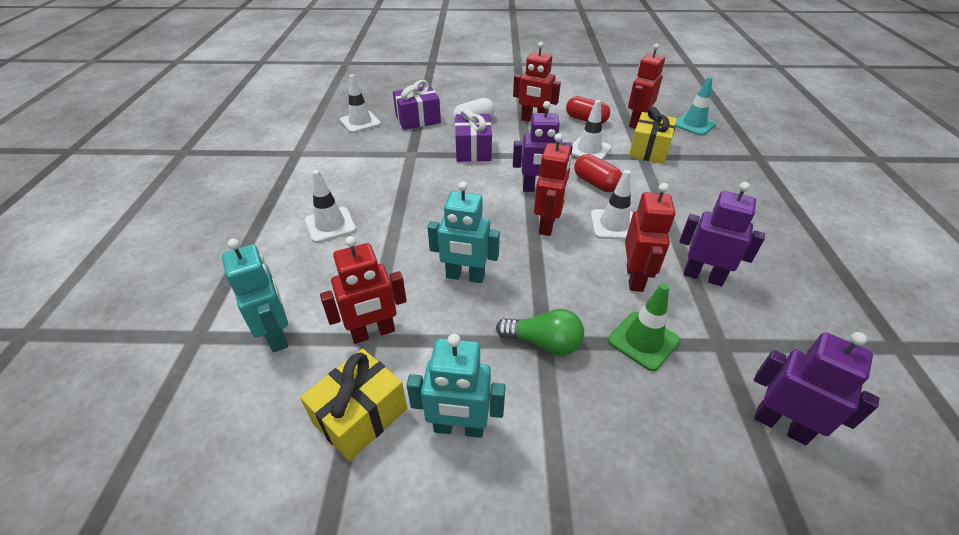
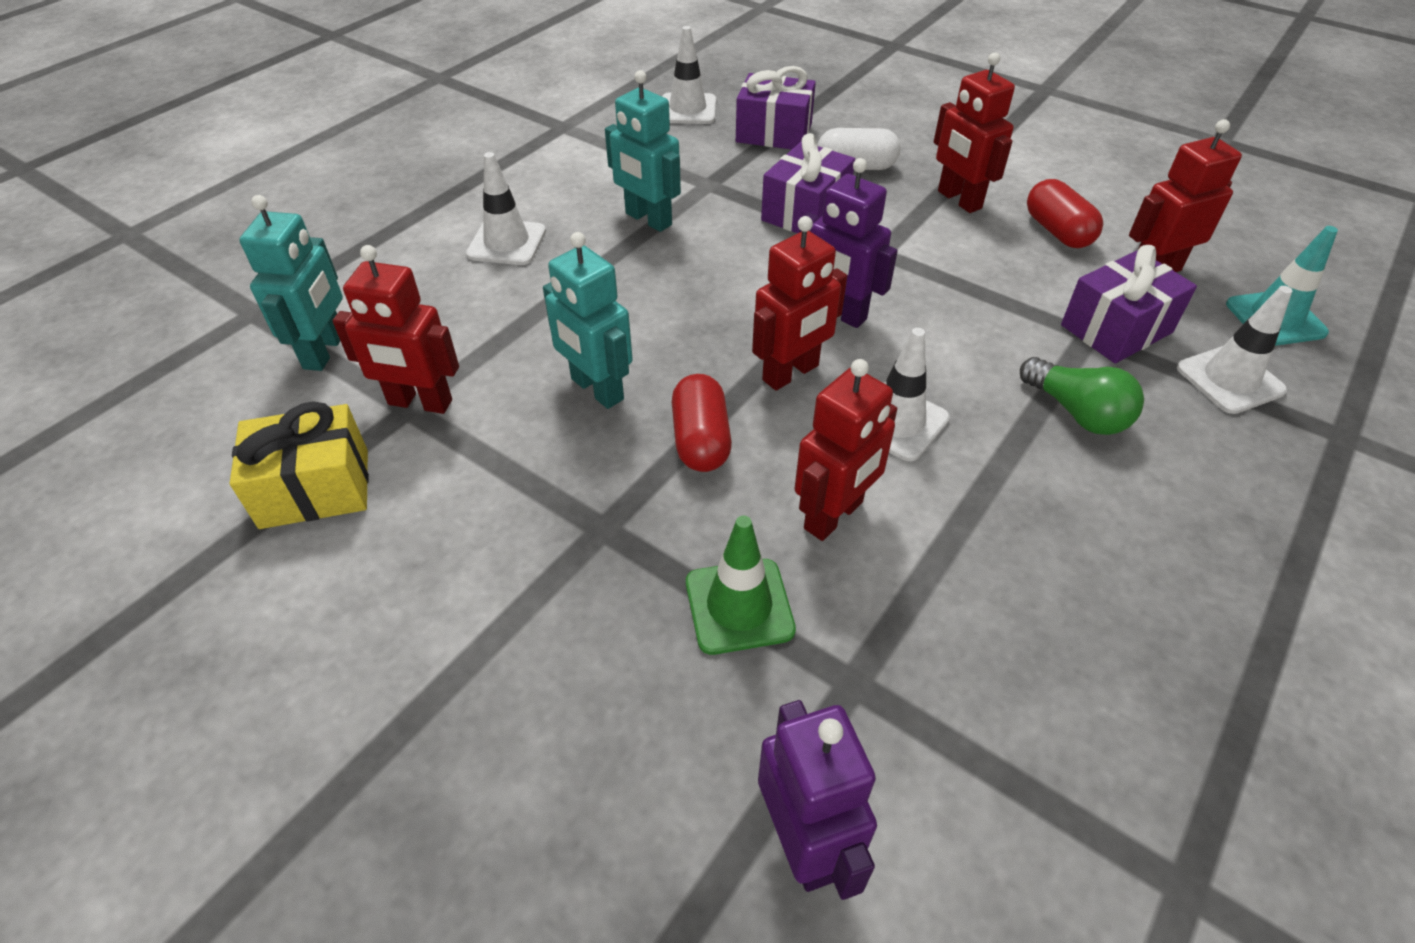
camera: 35 degrees right, 5 degrees up
turquoise robot [407,334,506,438] -> turquoise robot moved to [605,70,681,232]
green light bulb [496,309,584,356] -> green light bulb moved to [1020,357,1144,435]
white traffic cone [571,100,612,160] -> white traffic cone moved to [1177,286,1292,414]
red capsule [574,154,622,192] -> red capsule moved to [672,374,732,472]
yellow gift [629,107,677,164] -> purple gift [1061,245,1197,363]
purple robot [679,182,765,286] -> none

